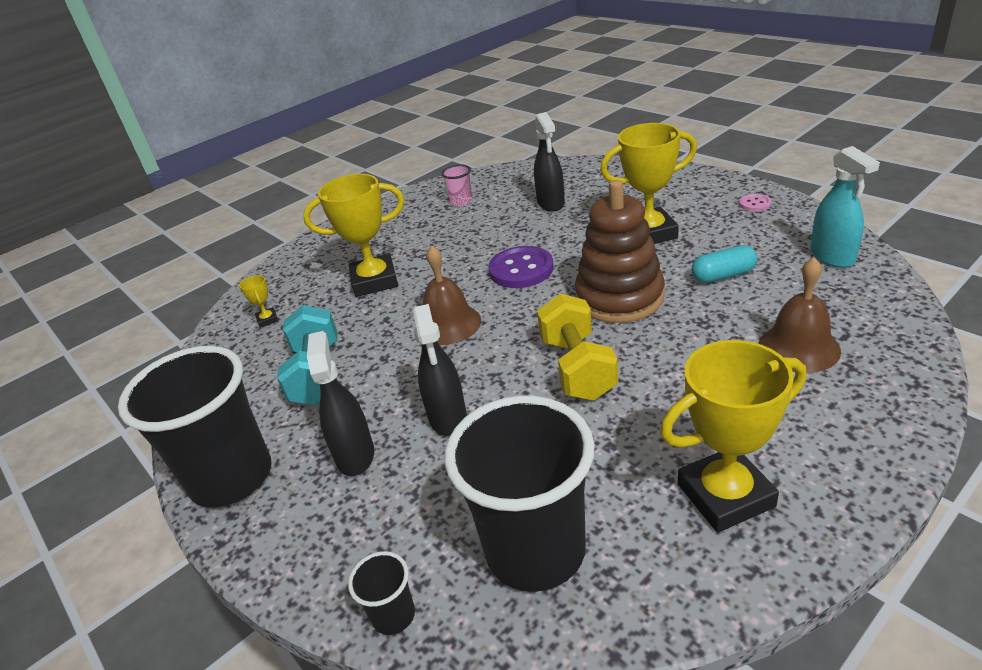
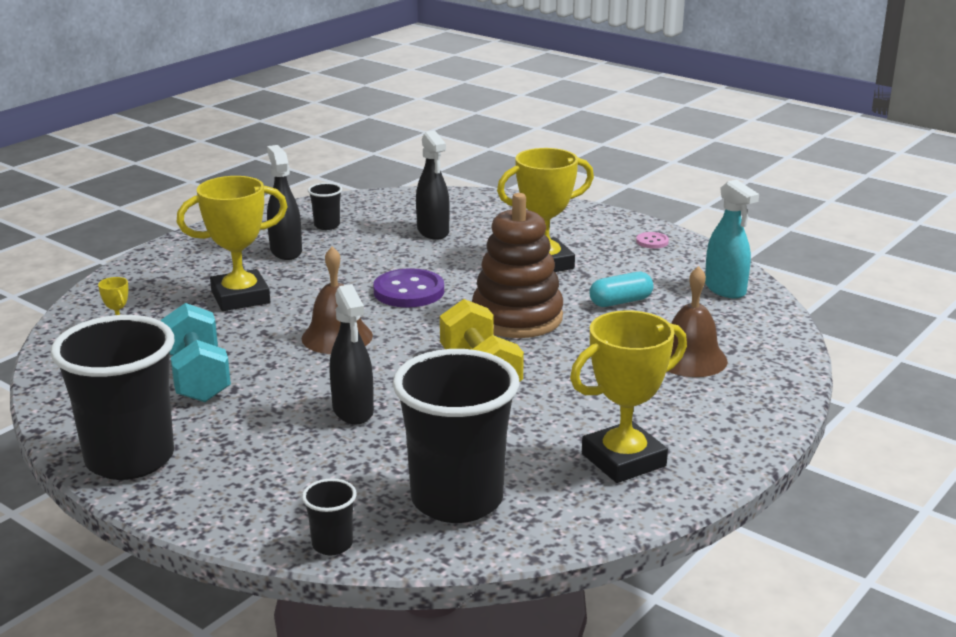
camera: 15 degrees left, 10 degrees down
black spray bottle [307,331,374,476] -> black spray bottle moved to [267,145,302,260]
pink cup [442,164,472,207] -> black cup [308,183,342,230]

